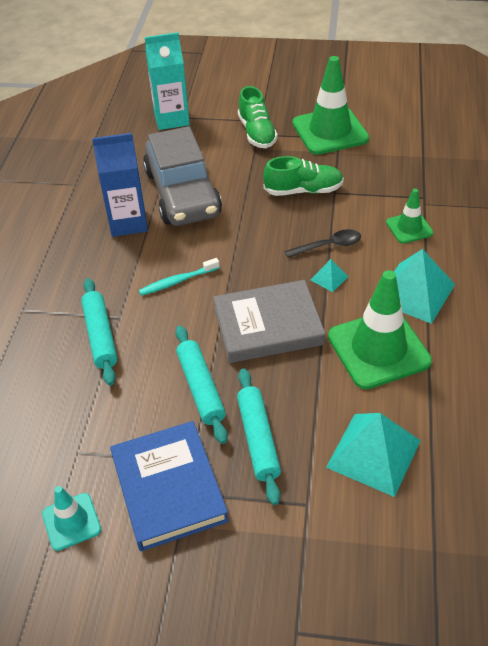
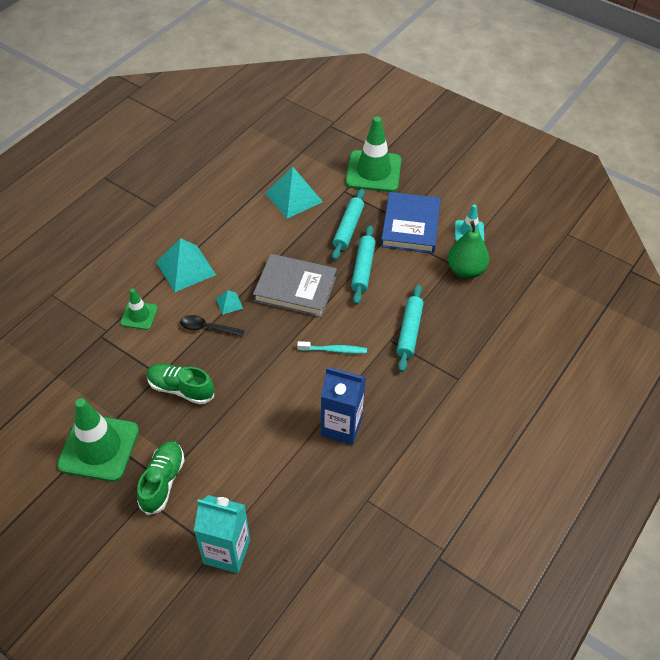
camera: 155 degrees left, 5 degrees up
grey car [143,126,222,226] -> none
green traffic cone [328,270,432,389] -> green traffic cone moved to [346,117,401,192]
none -> green pear [448,221,489,278]

